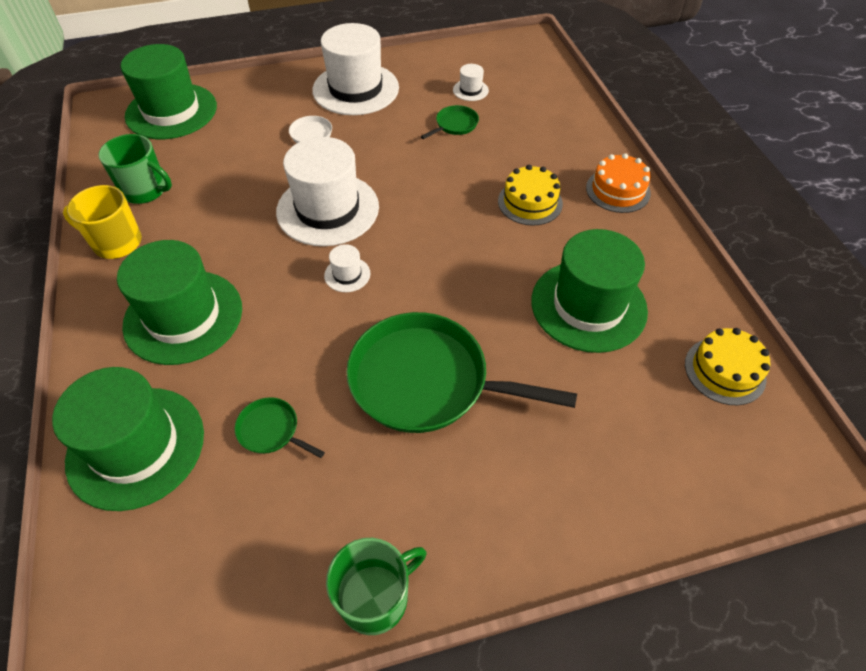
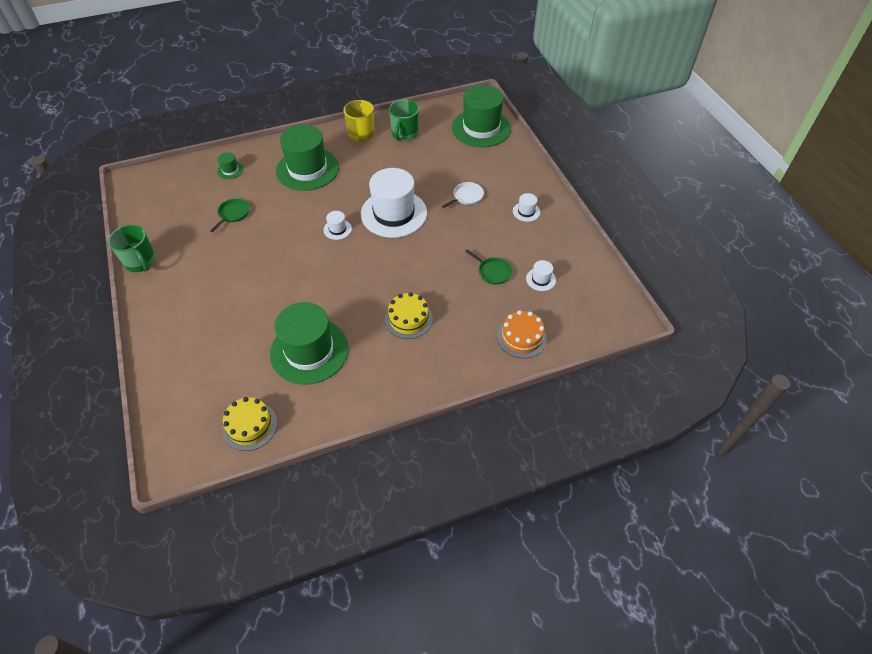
camera: 85 degrees right, 0 degrees up
green hat [52,367,204,511] -> green hat [217,152,244,179], size x0.42
white hat [312,23,399,115] -> white hat [513,193,540,222], size x0.42
green pan [346,312,577,433] -> none
orange cake [586,153,651,213] -> orange cake moved to [498,310,547,358]

